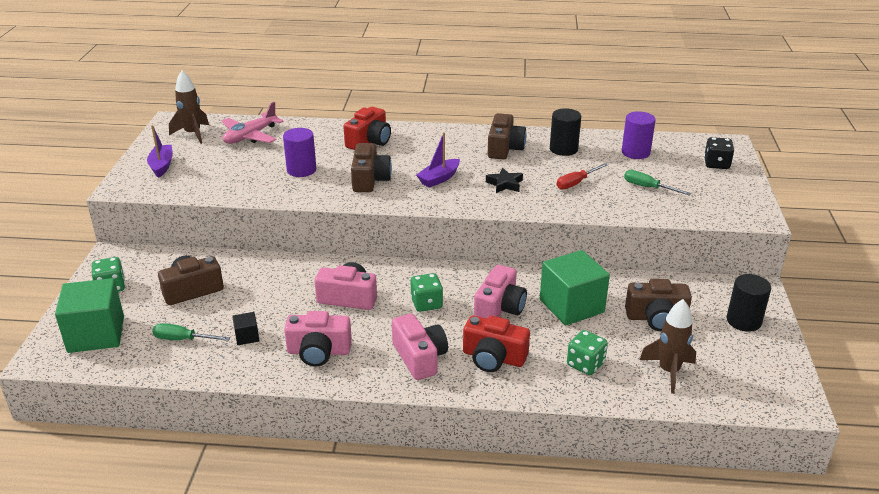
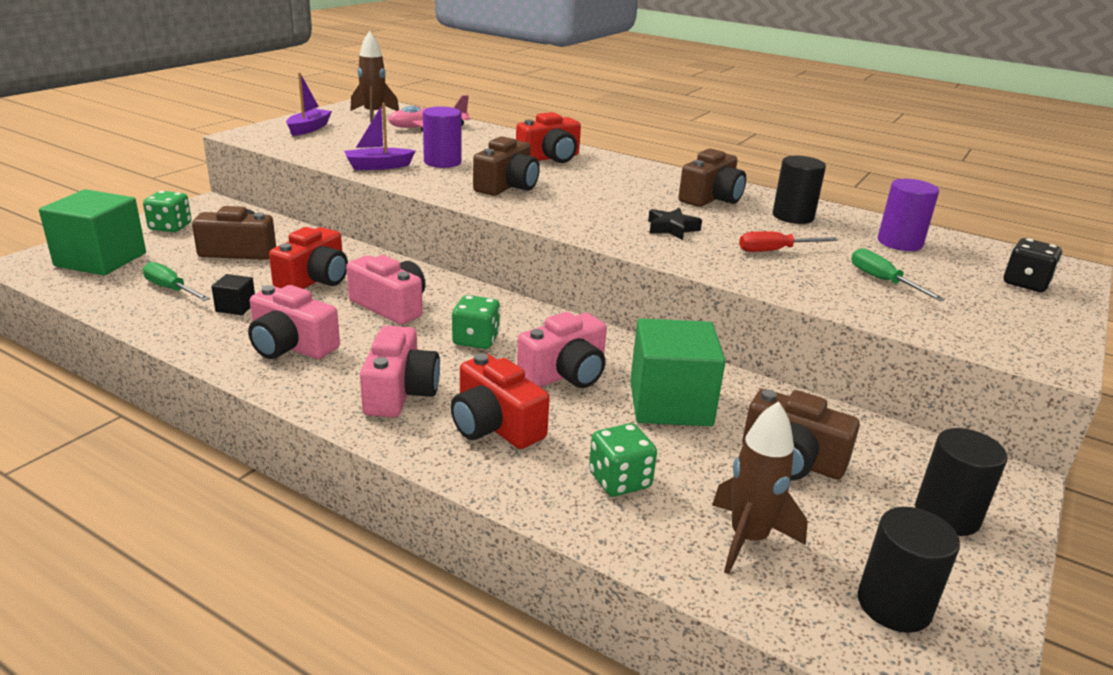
camera: 25 degrees right, 5 degrees down
purple boat [416,132,460,188] -> purple boat moved to [344,103,415,170]
none -> red camera [269,227,348,289]
none -> black cylinder [858,507,960,633]

